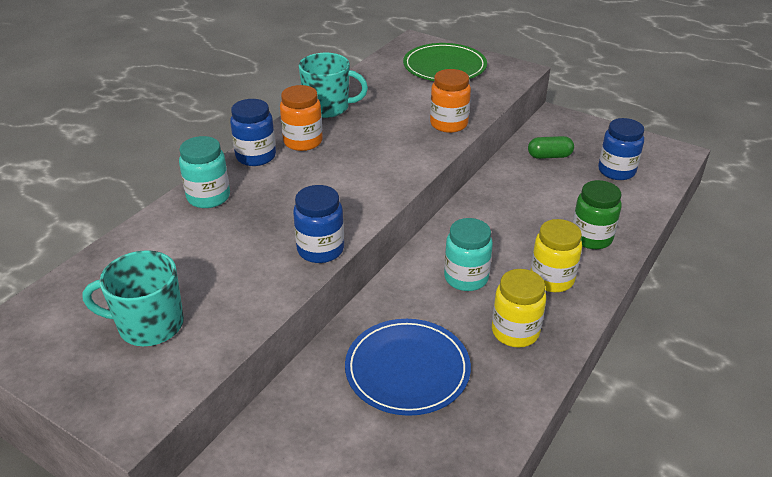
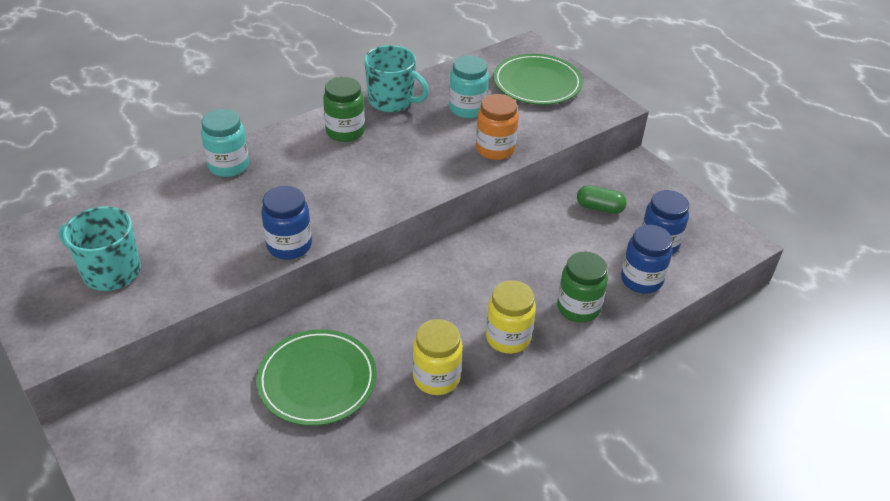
camera: 20 degrees right, 5 degrees up
blue jar [230,99,276,166] -> blue jar moved to [621,225,673,294]
orange jar [280,85,323,151] -> green jar [323,77,365,142]
blue plate [345,319,471,416] -> green plate [256,329,377,426]
turquoise jar [444,218,493,291] -> turquoise jar moved to [449,55,489,119]

